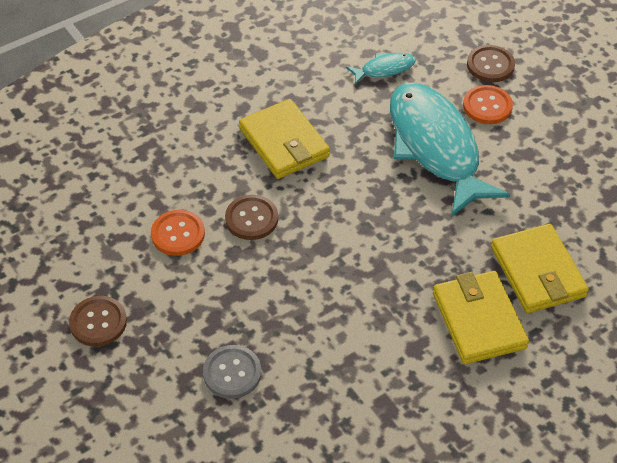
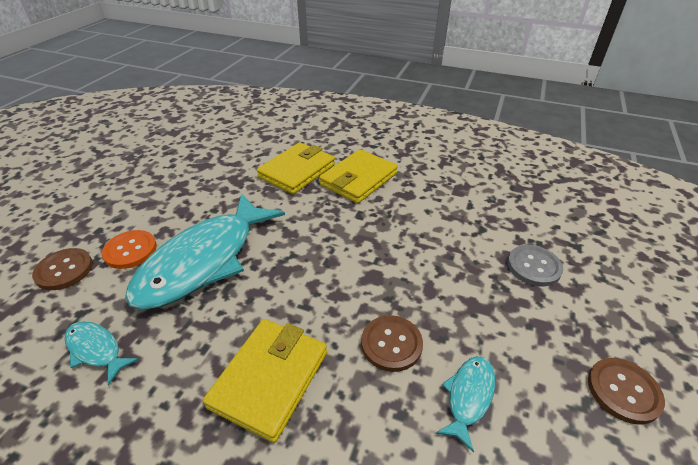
camera: 125 degrees left, 10 degrees down
orange button [151,210,205,256] -> turquoise fish [436,356,495,452]

